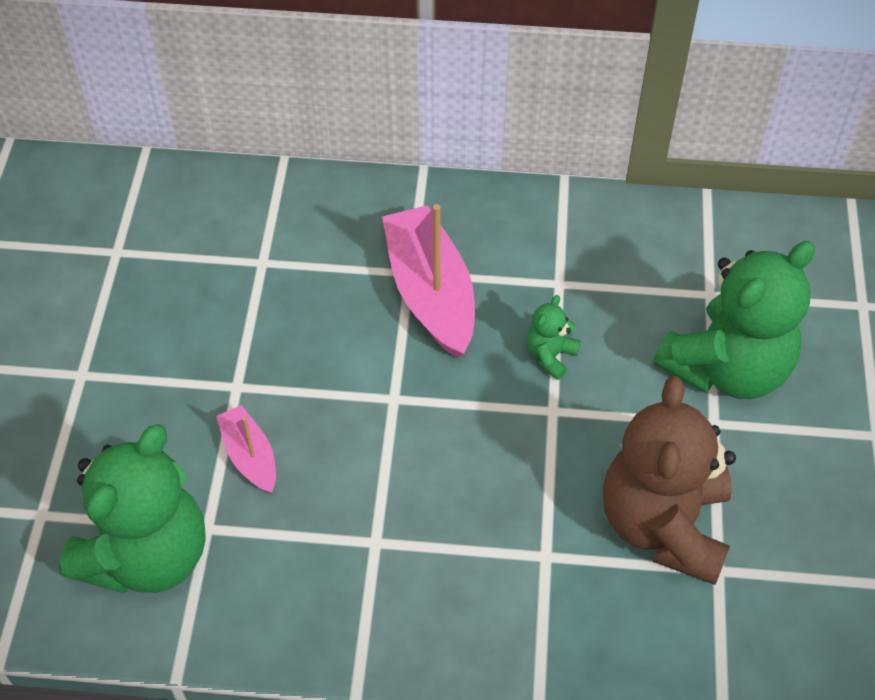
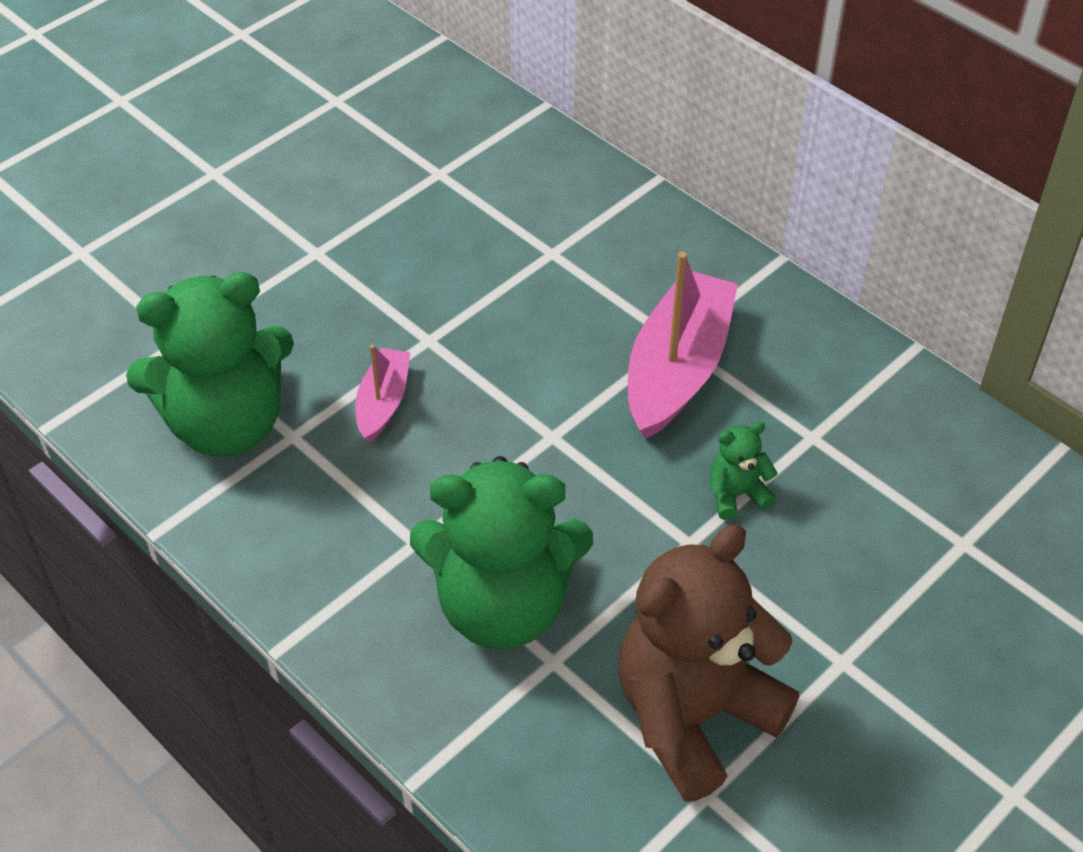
camera: 40 degrees right, 5 degrees down
green teddy bear [653,241,815,399] -> green teddy bear moved to [410,456,593,649]

